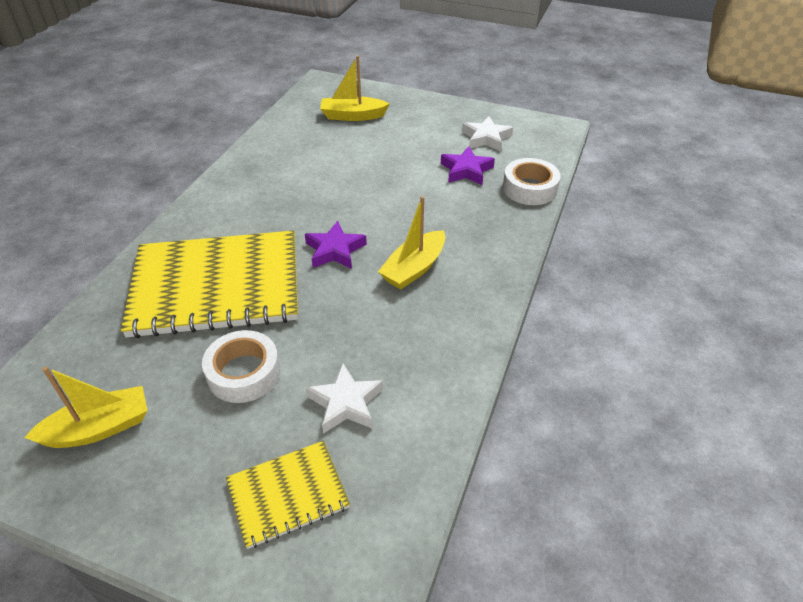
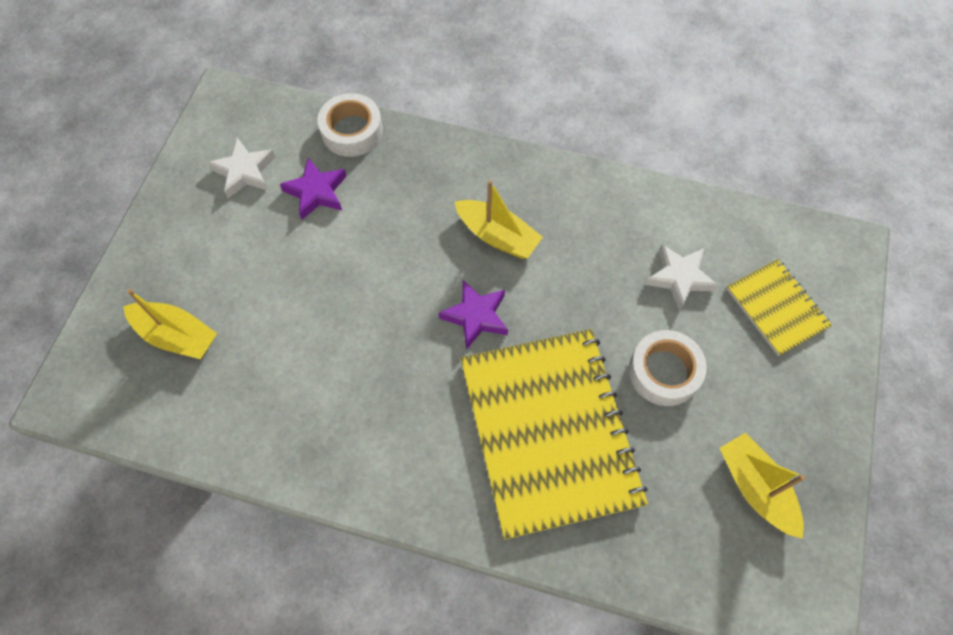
camera: 95 degrees left, 20 degrees up
yellow boat [320,55,390,121] -> yellow boat turned 60 degrees counterclockwise [123,289,217,359]

